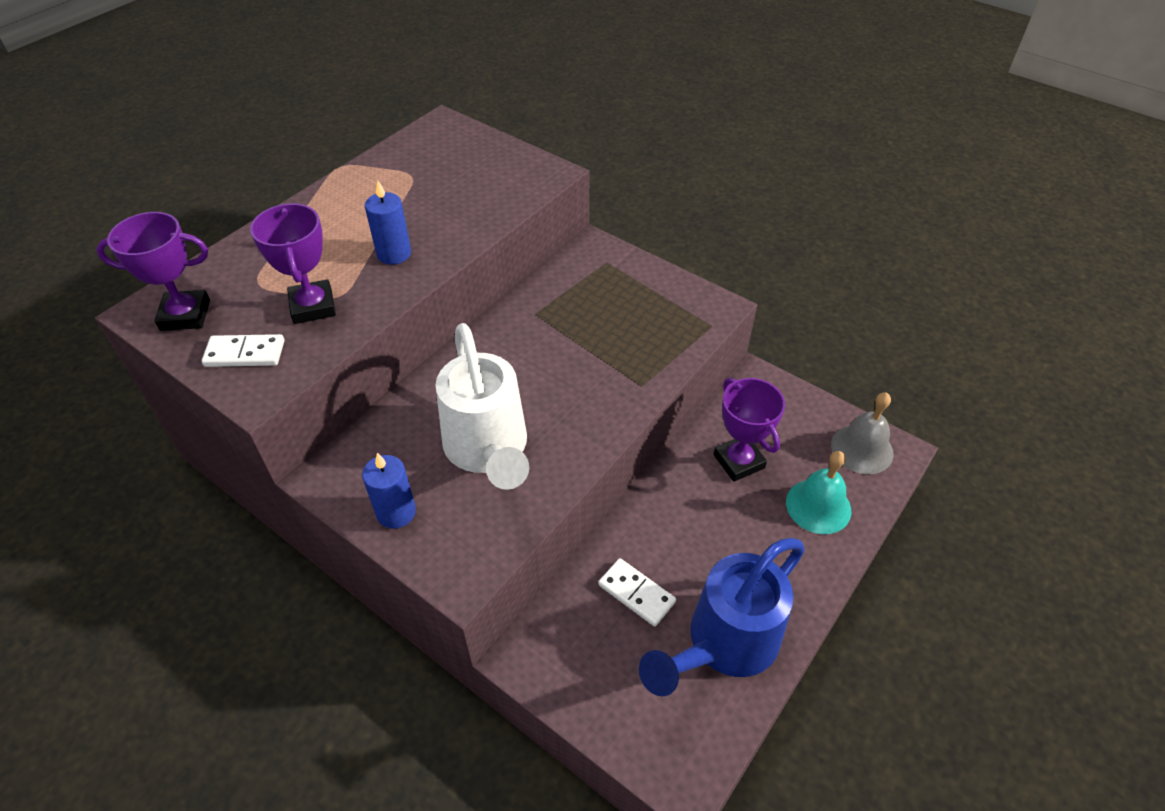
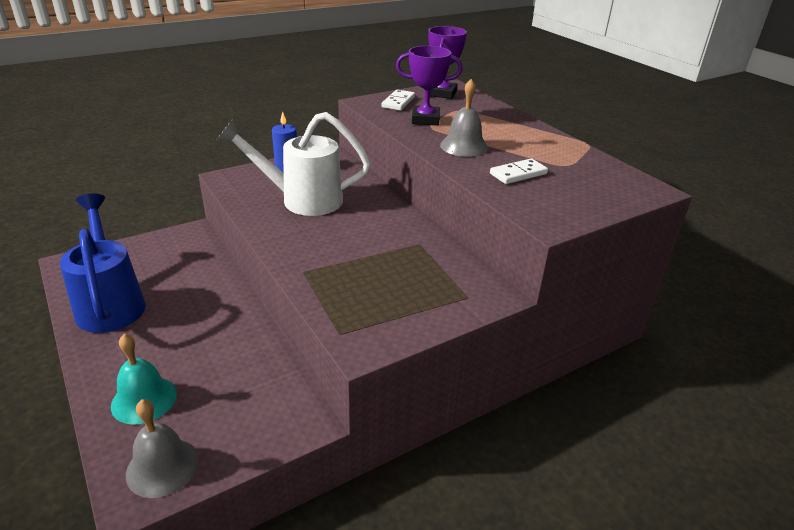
camera: 110 degrees right, 15 degrees down
blue candle [365,181,411,265] -> grey bell [440,79,488,157]
white domino [598,558,676,626] -> white domino moved to [490,158,548,184]
purple trophy [714,378,785,482] -> none

